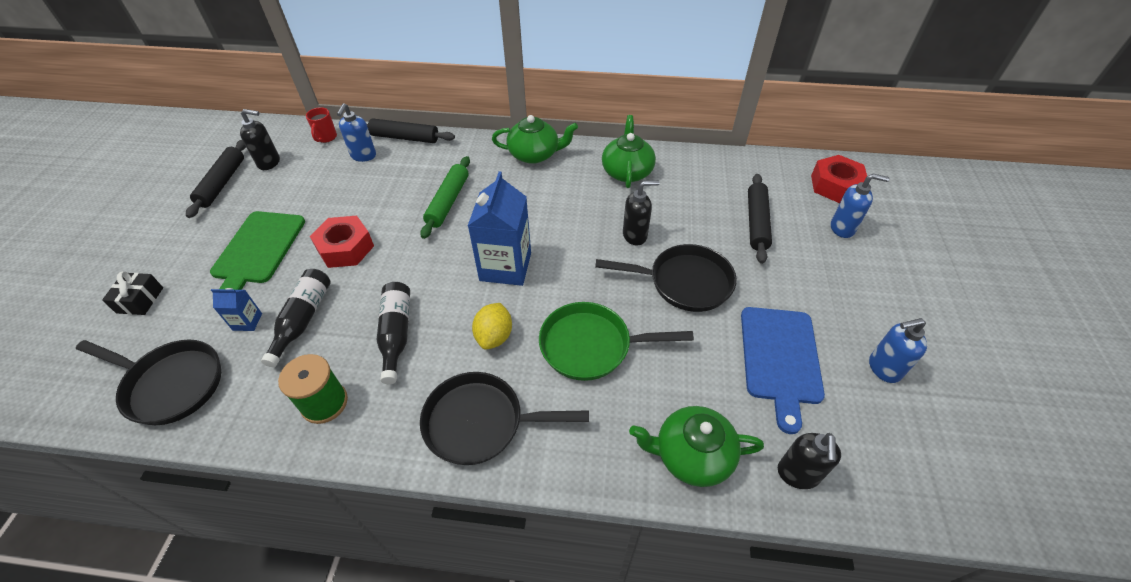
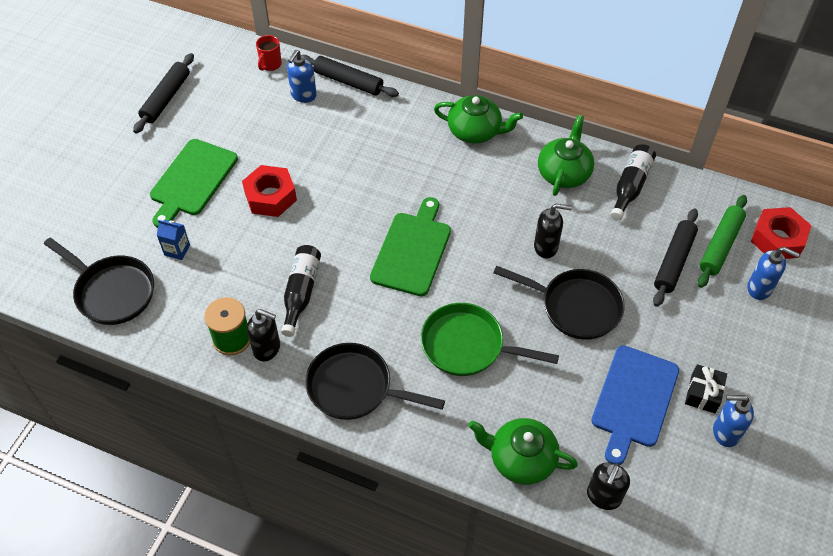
camera: 15 degrees right, 5 degrees up
black gift [102,271,163,315] -> black gift moved to [685,364,727,413]
black soap dispenser [240,109,280,170] -> black soap dispenser moved to [247,309,280,362]
black bottle [261,269,331,367] -> black bottle moved to [610,144,656,221]
green rolling pin [420,156,470,239] -> green rolling pin moved to [698,195,747,288]
blue carton [468,171,531,286] -> green cutting board [370,197,451,296]
yellow lemon [472,303,512,349] -> none

